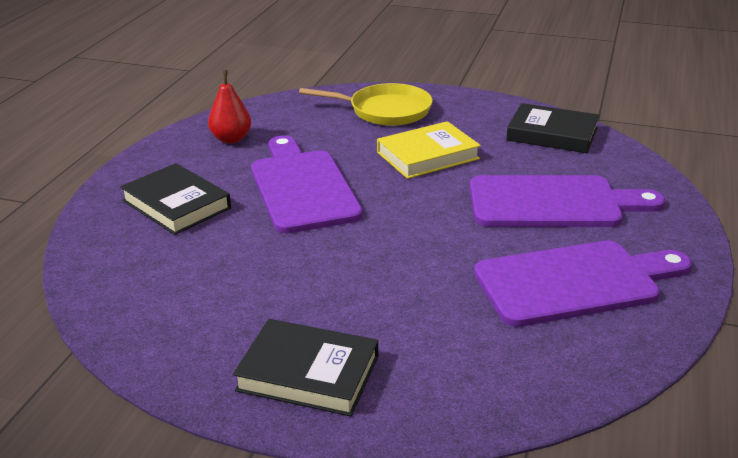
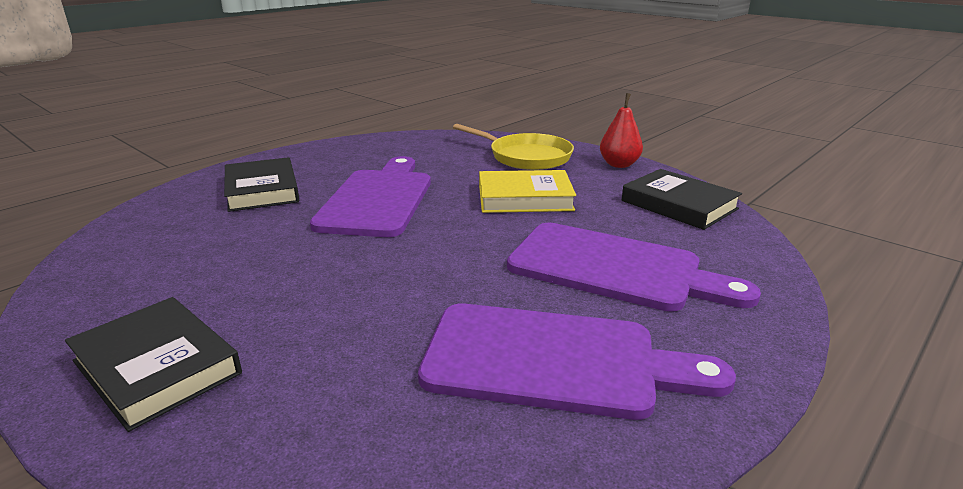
camera: 25 degrees right, 5 degrees down
red pear [208,70,251,143] -> red pear moved to [600,93,643,168]

